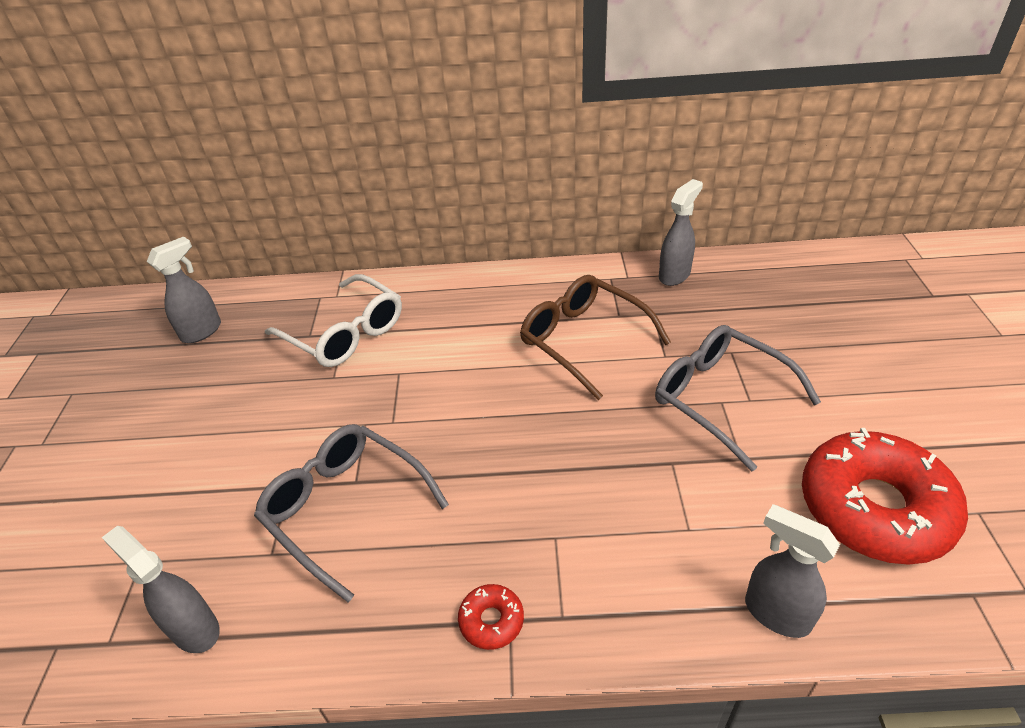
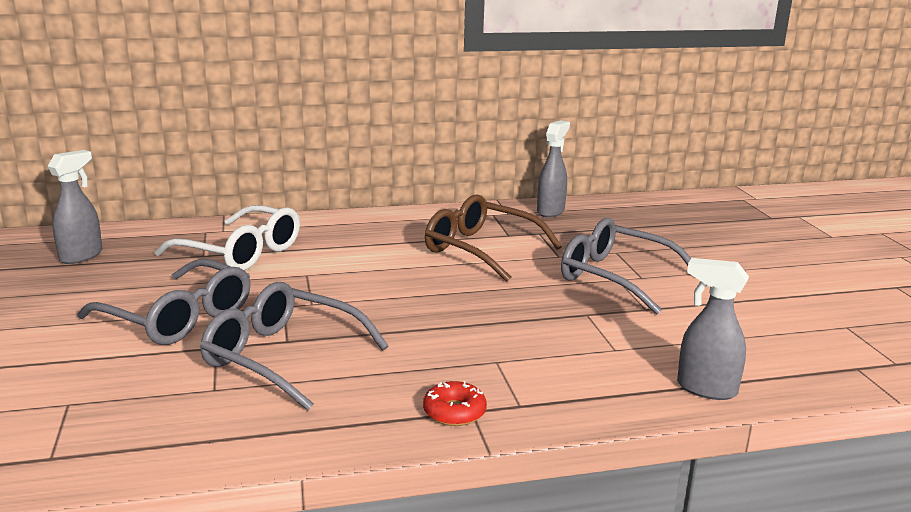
camera: 15 degrees left, 20 degrees down
grey spray bottle [102,526,220,653] -> none
red donut [802,428,968,565] -> none
none -> grey glasses [77,259,250,345]

